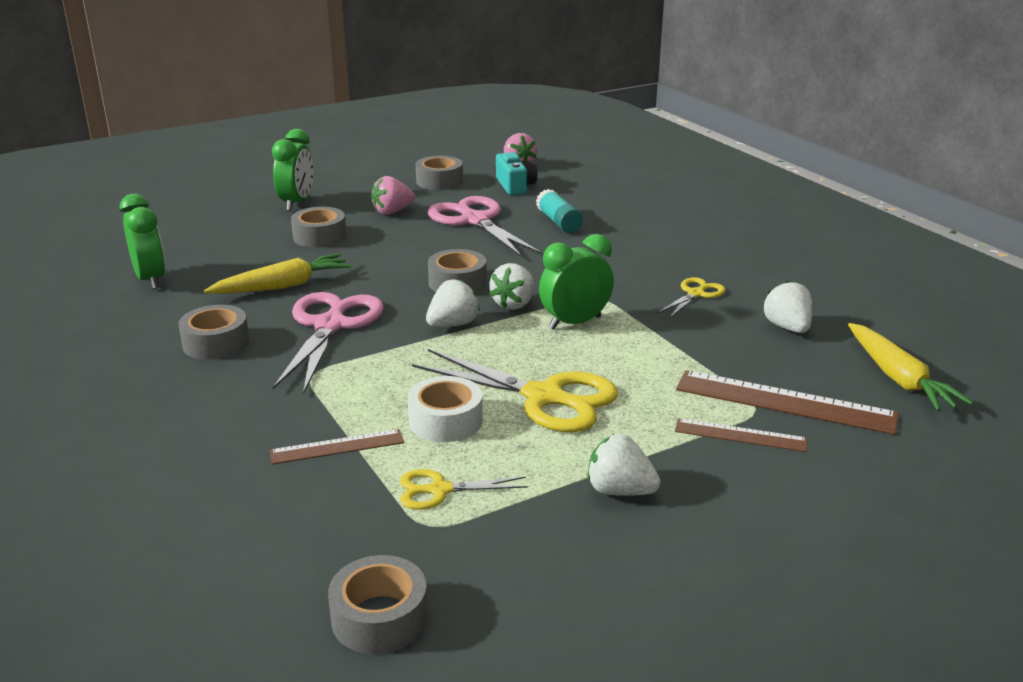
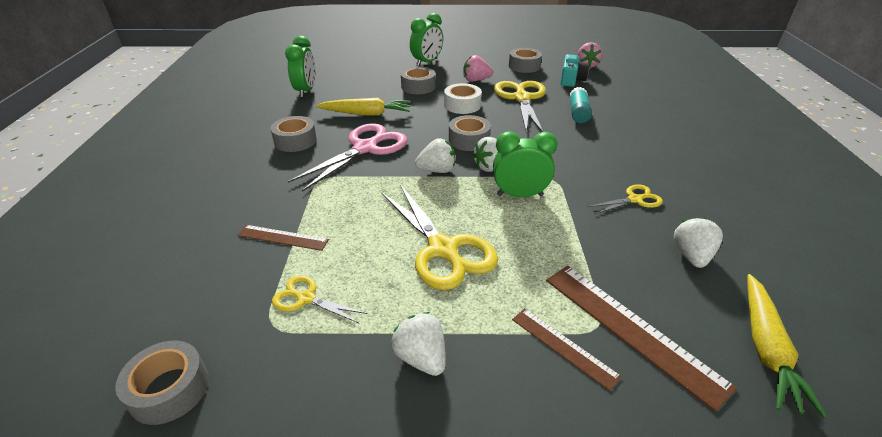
camera: 30 degrees right, 10 degrees up
white tape [408,376,483,442] -> white tape moved to [444,83,482,114]
pink scissors [428,196,542,257] -> yellow scissors [494,81,546,132]

